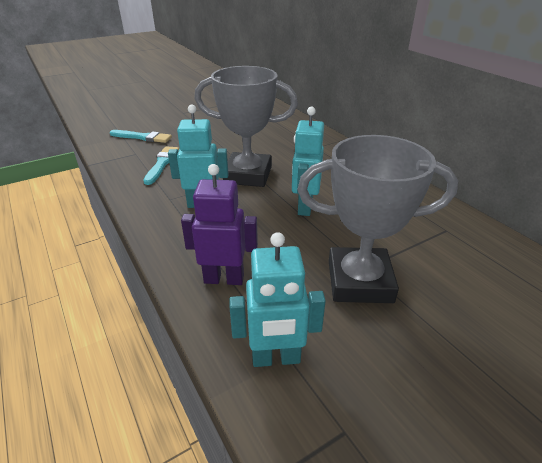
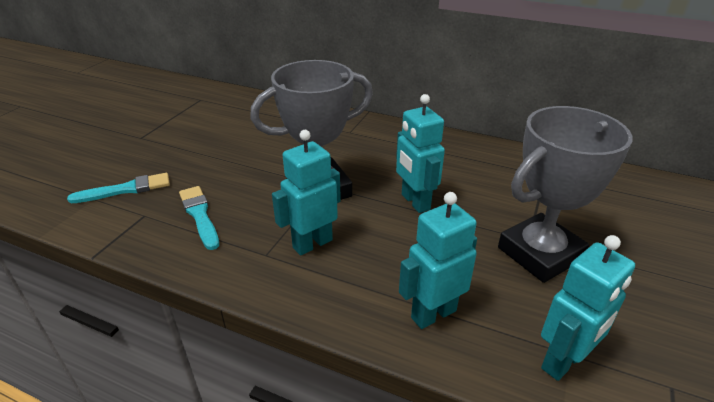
camera: 35 degrees left, 0 degrees up
purple robot [181,164,258,285] -> turquoise robot [399,192,477,329]

